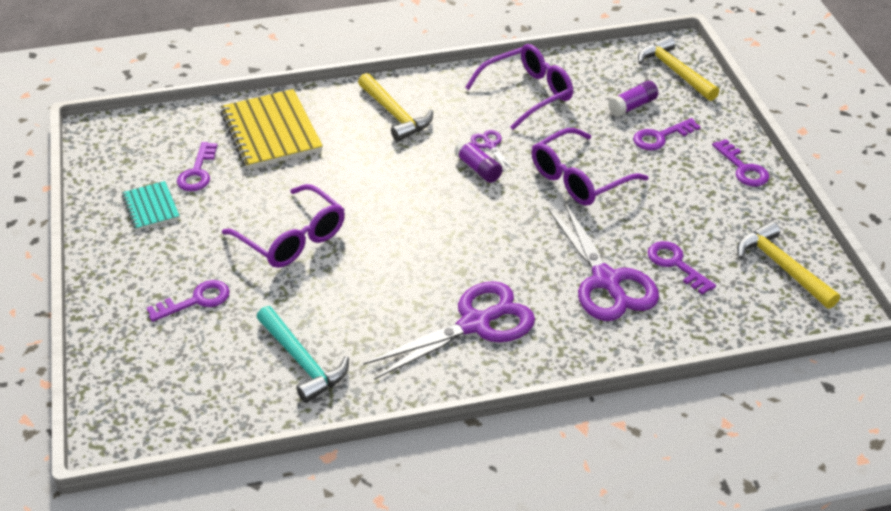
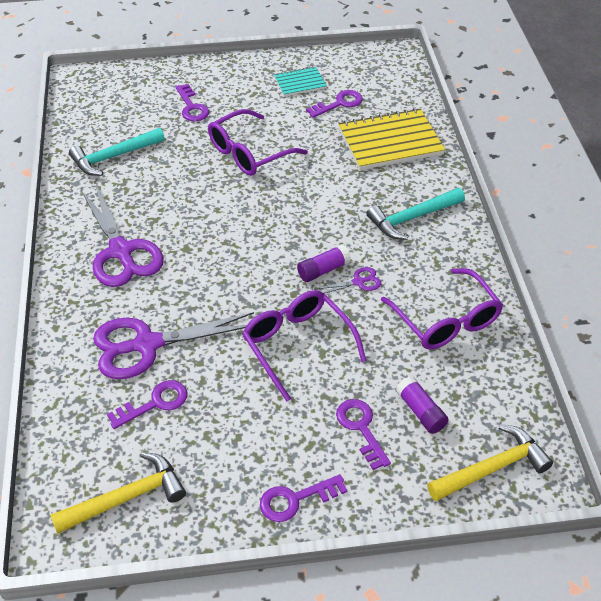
camera: 95 degrees right, 5 degrees up
purple key [177,142,218,191] -> purple key turned 135 degrees clockwise [306,90,363,118]
yellow hammer [358,73,433,142] -> turquoise hammer [366,188,465,240]

